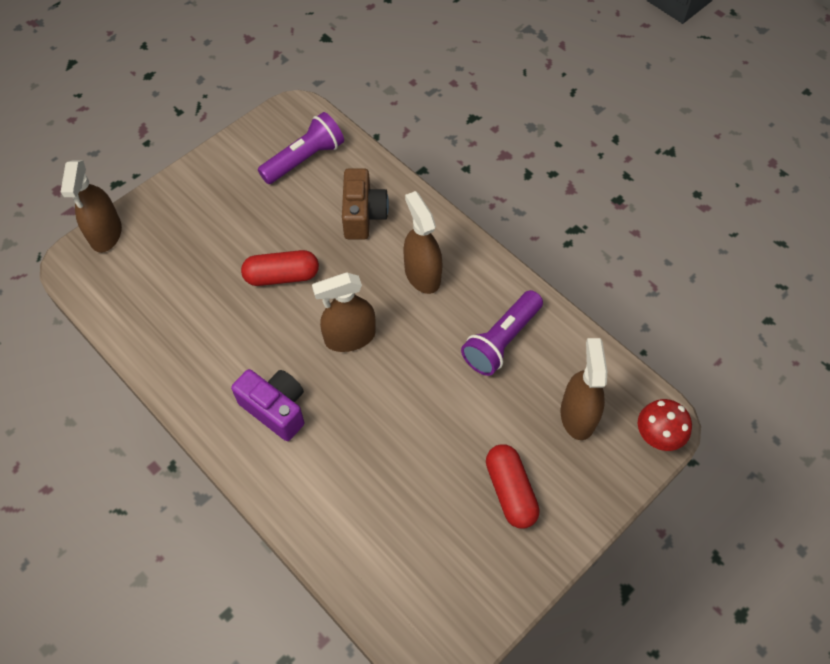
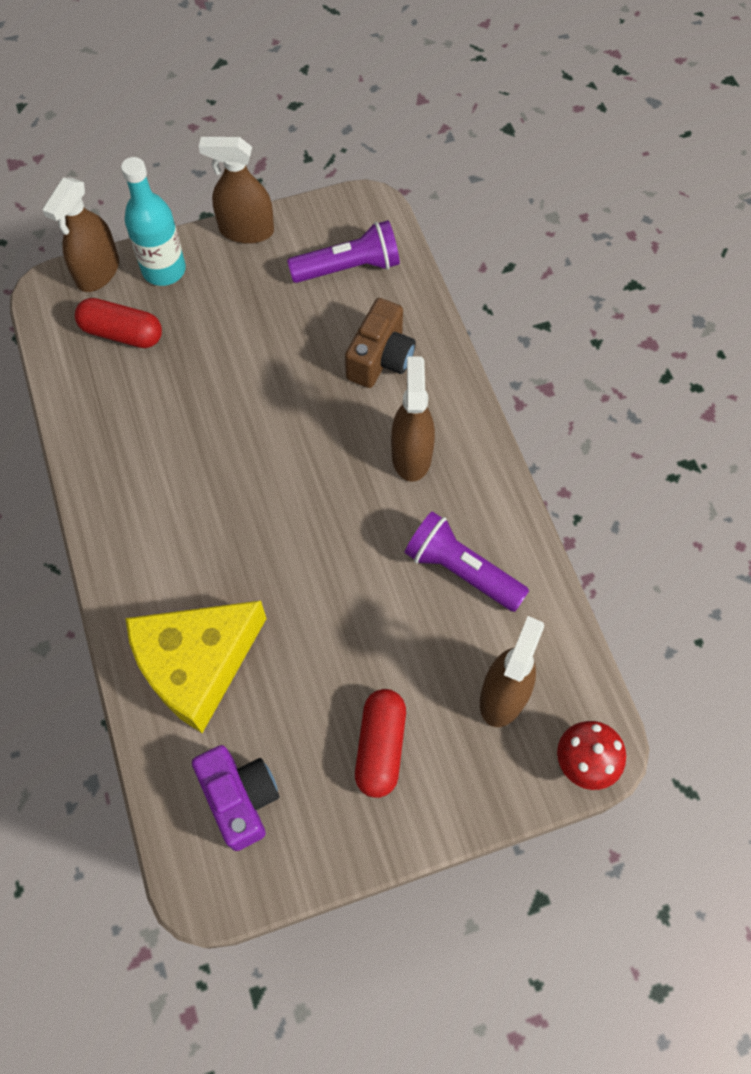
camera: 25 degrees right, 5 degrees up
purple camera [231,369,304,441] -> purple camera moved to [192,745,279,851]
red capsule [241,250,319,286] -> red capsule moved to [75,298,162,348]
brown spray bottle [312,272,376,352] -> brown spray bottle moved to [199,137,274,244]
purple flashlight [461,290,543,376] -> purple flashlight turned 60 degrees clockwise [404,511,529,612]
none -> turquoise bottle [121,157,186,286]
none -> yellow cheese [125,601,267,733]

